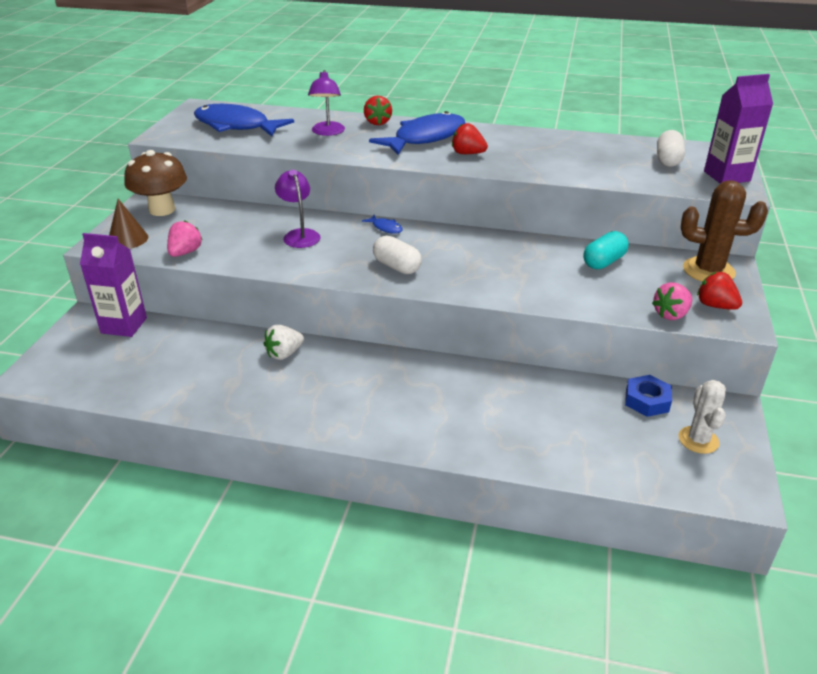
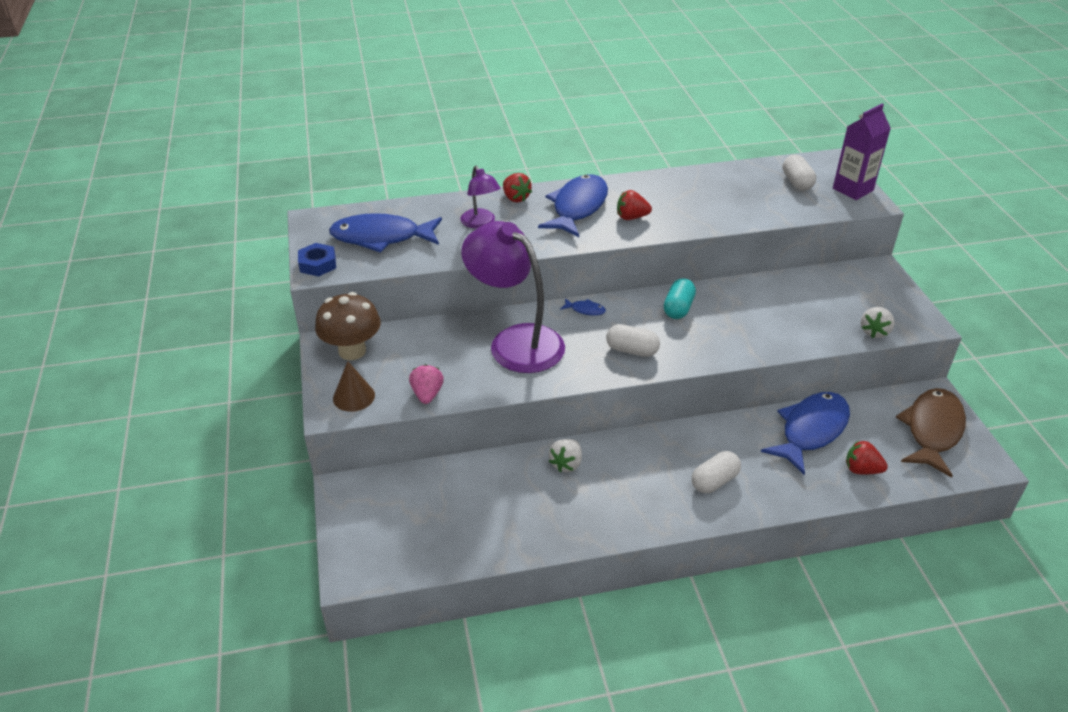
camera: 25 degrees left, 5 degrees up
purple carton [80,233,147,337] -> none
purple lamp [275,170,321,248] -> purple lamp [461,221,565,373], size x1.99
turquoise capsule [583,231,629,269] -> turquoise capsule moved to [664,278,696,319]
blue nut [625,375,672,417] -> blue nut moved to [298,243,336,277]
pink strawberry [652,282,692,320] -> white strawberry [861,307,895,338]
white cactus [678,380,726,454] -> brown fish [896,388,966,478]
brown cactus [681,180,768,282] -> none
red strawberry [697,272,742,310] -> red strawberry moved to [846,441,888,474]
none -> white capsule [692,451,741,493]
none -> blue fish [761,392,850,475]

